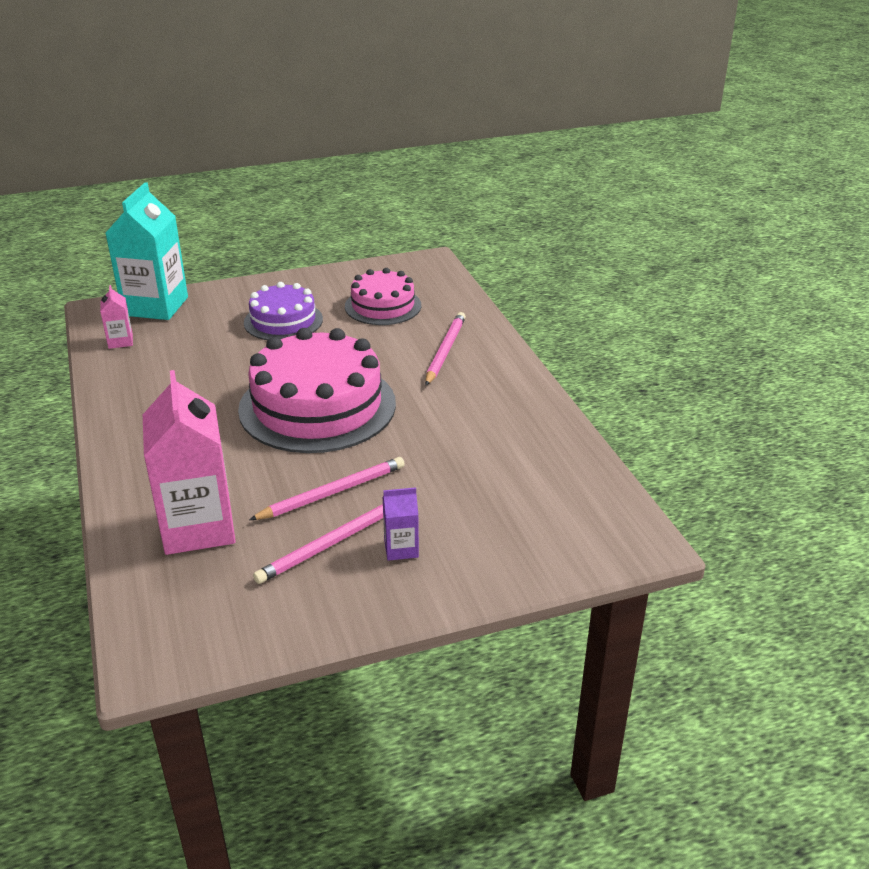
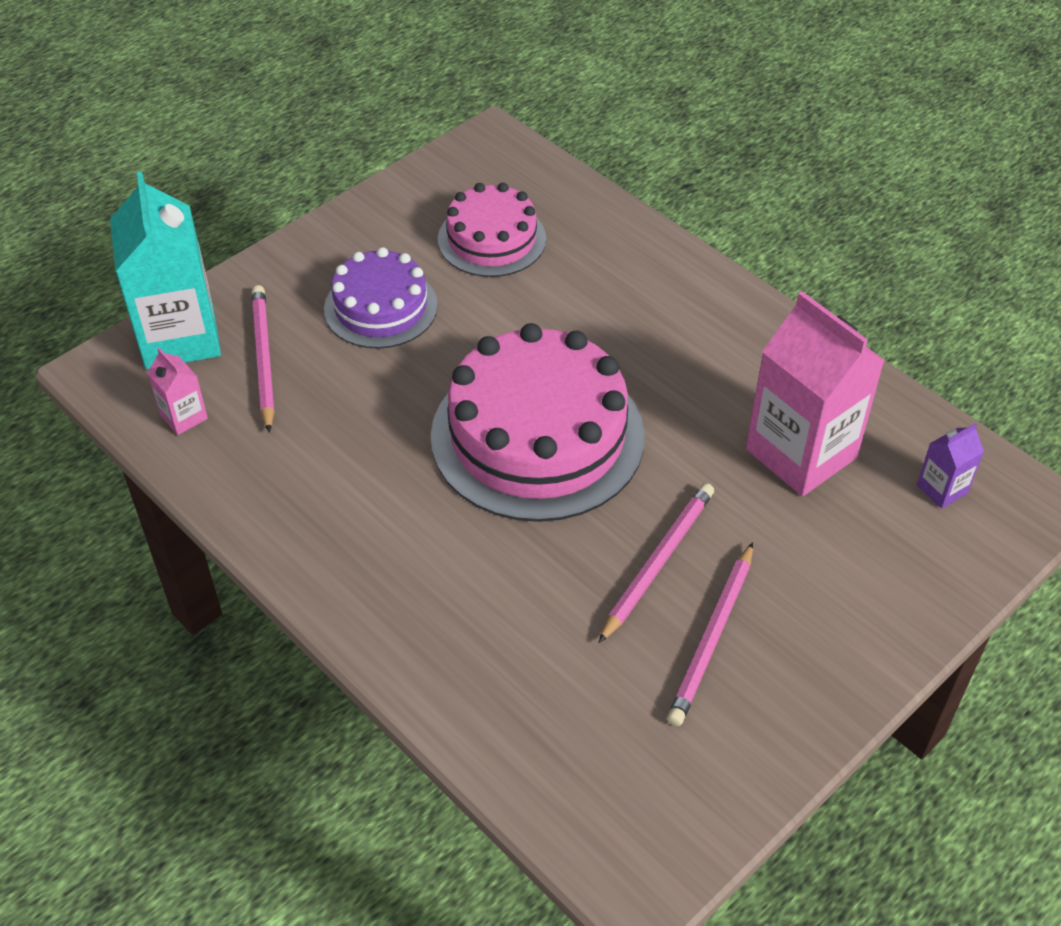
camera: 25 degrees left, 15 degrees up
pink carton [143,370,236,555] -> pink carton moved to [746,291,885,496]
purple carton [382,487,419,561] -> purple carton moved to [917,423,984,509]
pink pencil [425,312,466,385] -> pink pencil moved to [252,285,275,433]

